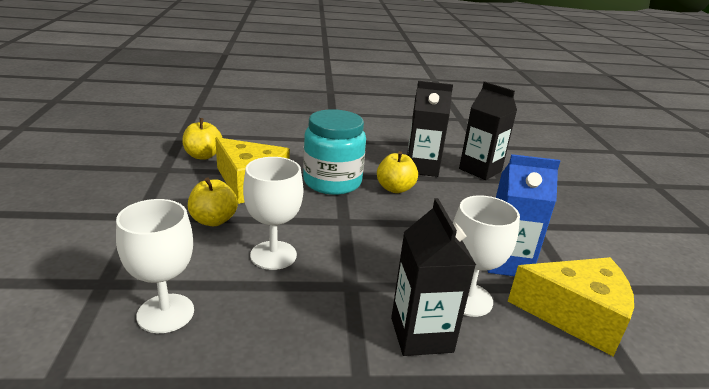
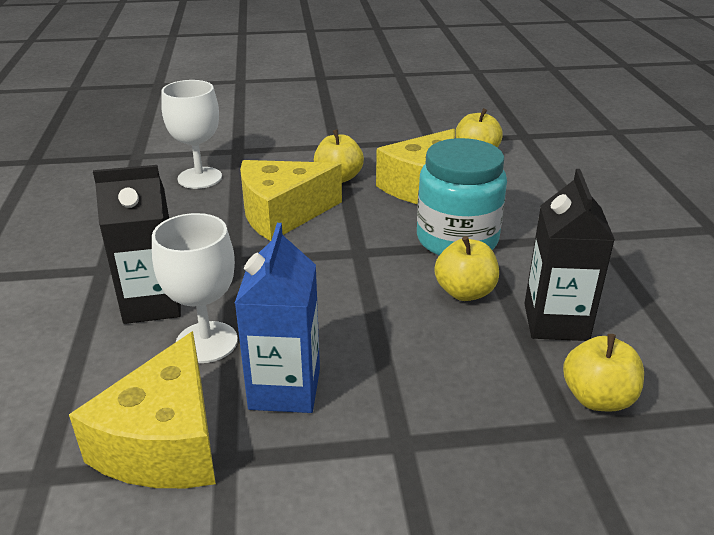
camera: 90 degrees right, 5 degrees up
white goblet [243,157,303,270] -> yellow cheese [240,160,342,241]
black carton [459,81,517,180] -> yellow apple [563,334,644,412]

